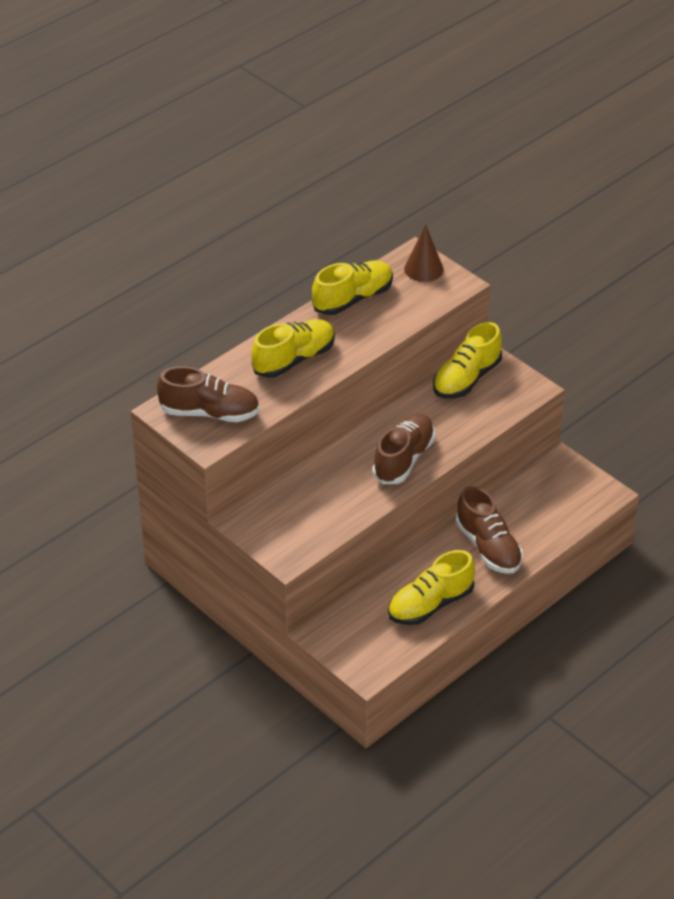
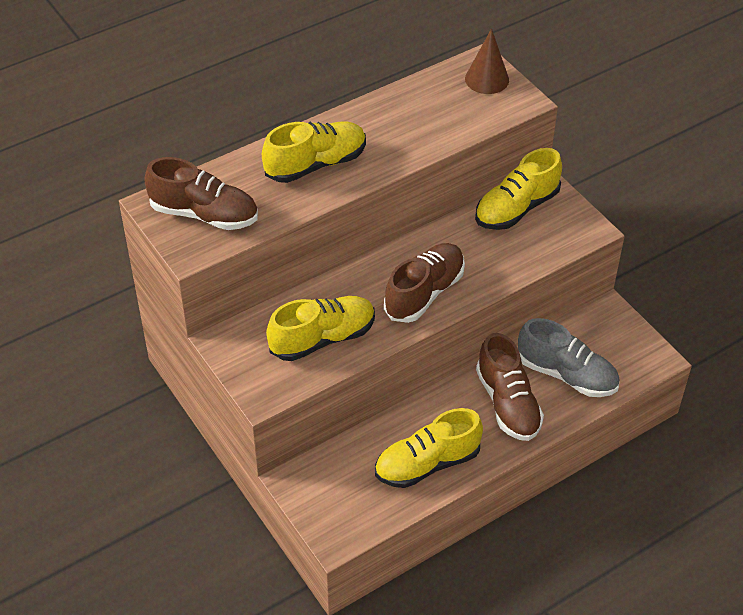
camera: 10 degrees right, 5 degrees up
yellow shoe [312,260,393,315] -> yellow shoe moved to [266,296,375,361]
none -> grey shoe [518,318,620,397]

